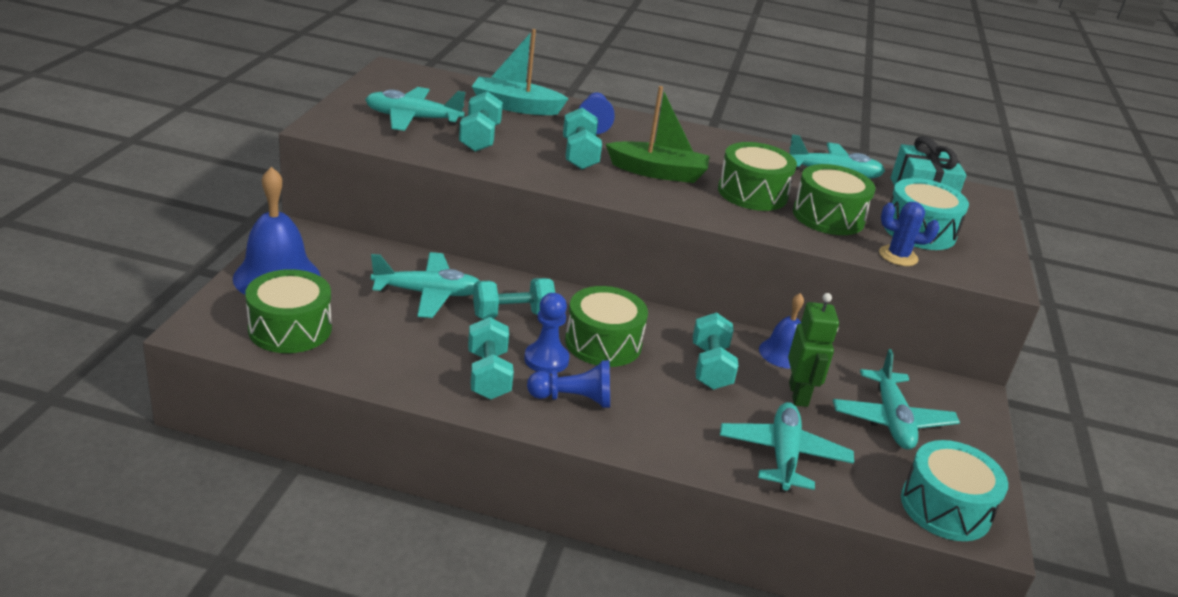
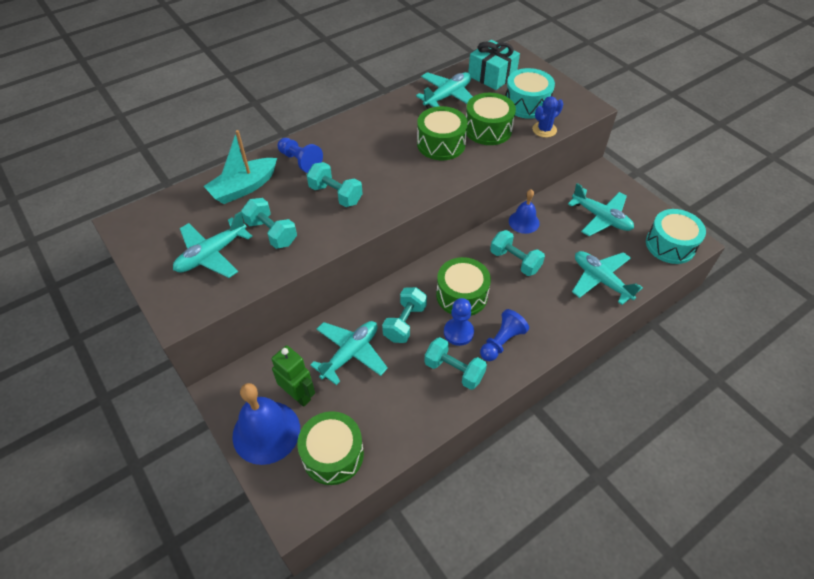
camera: 45 degrees left, 20 degrees up
green boat [606,86,709,183] -> none
green robot [788,293,839,407] -> green robot moved to [272,346,315,407]

